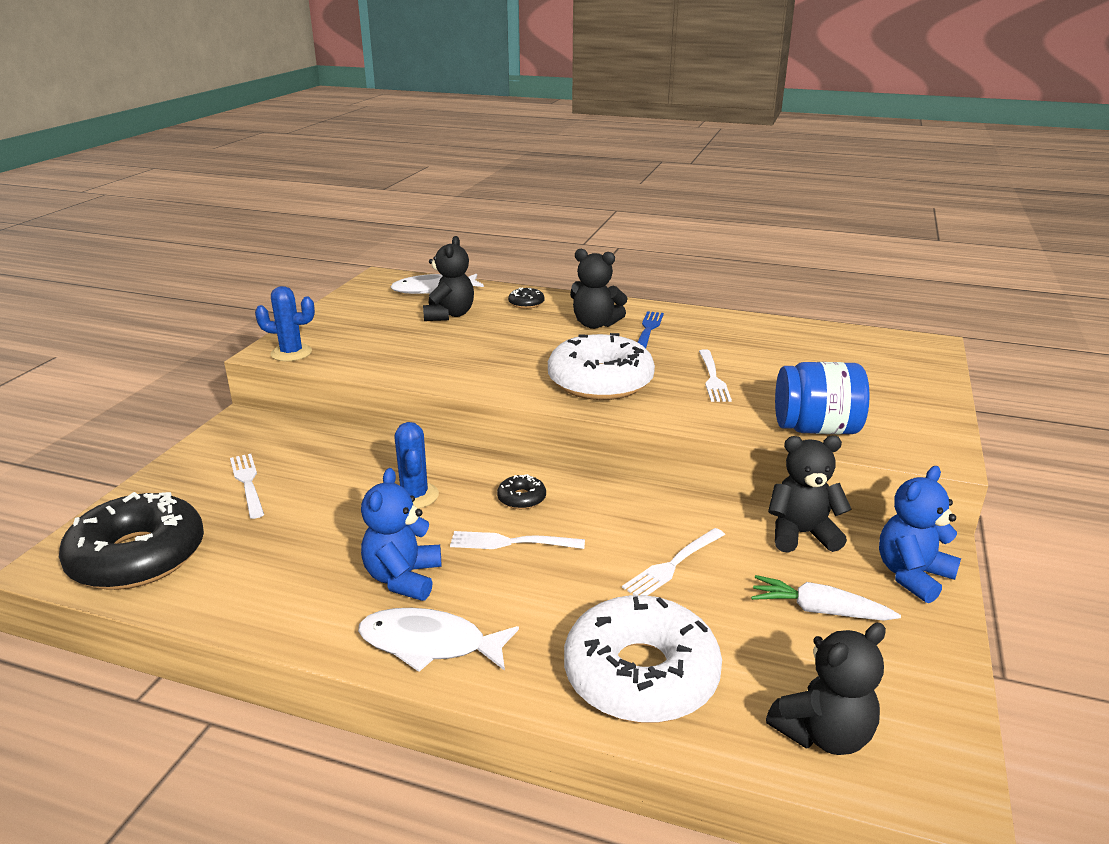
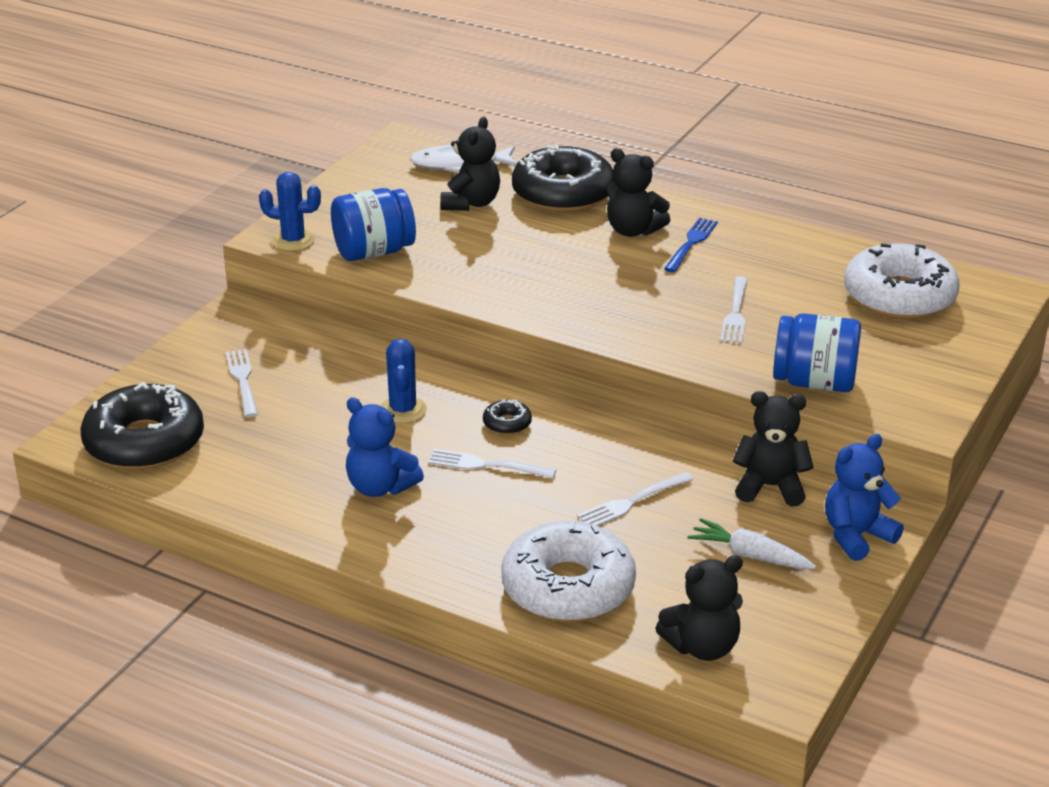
camera: 10 degrees right, 5 degrees up
white fish [358,608,519,672] -> none
blue teddy bear [361,468,441,601] -> blue teddy bear turned 75 degrees counterclockwise [346,398,424,497]
black donut [508,287,545,309] -> black donut [512,145,614,212], size x2.42
white donut [548,333,655,400] -> white donut moved to [844,243,960,319]
none -> blue jar [331,188,416,261]

